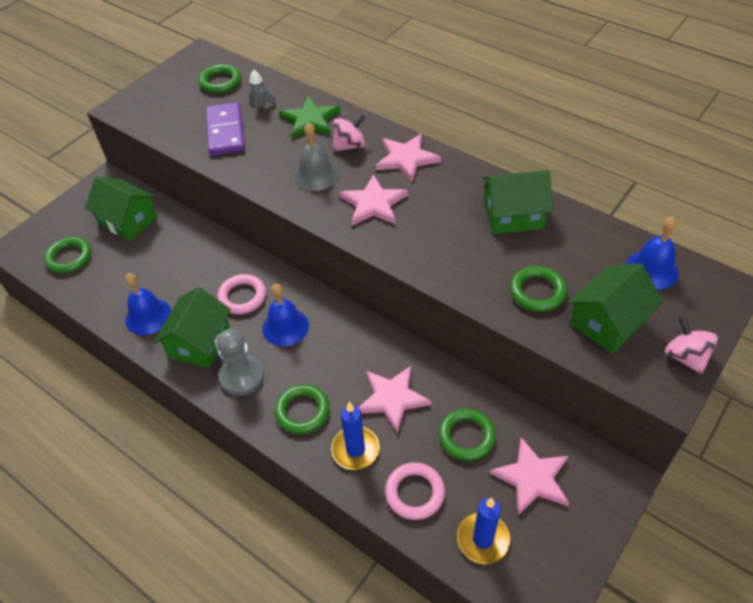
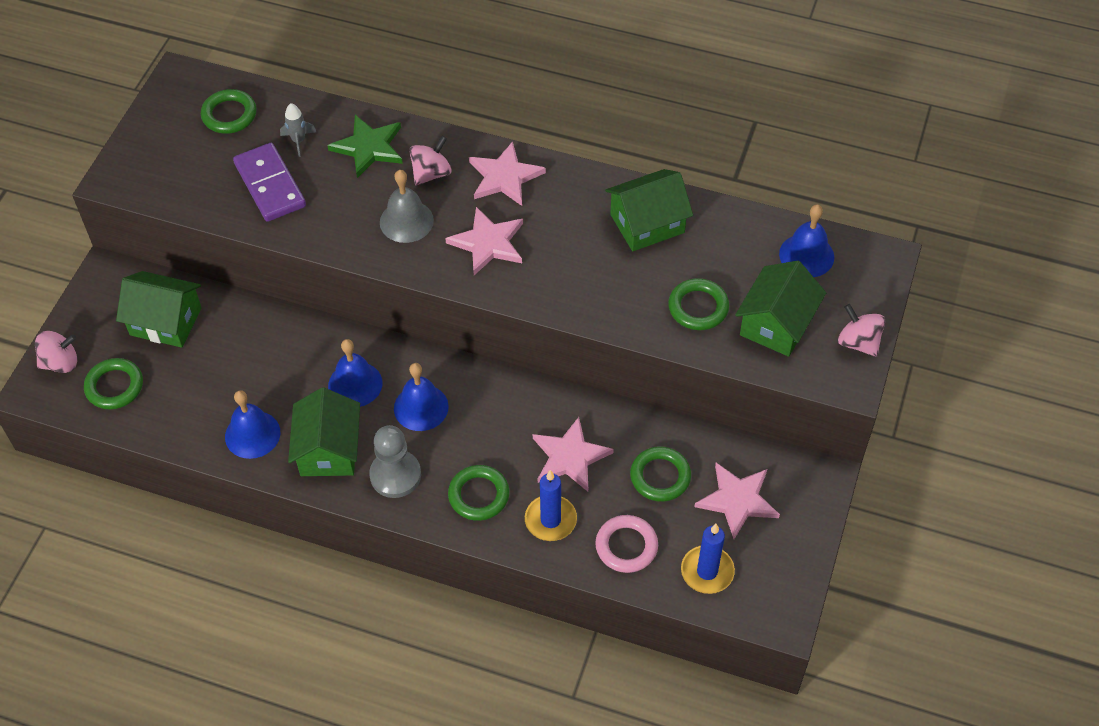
camera: 20 degrees left, 5 degrees up
pink ring [217,274,266,314] -> blue bell [328,339,382,407]
none -> pink spinning top [35,331,77,373]

